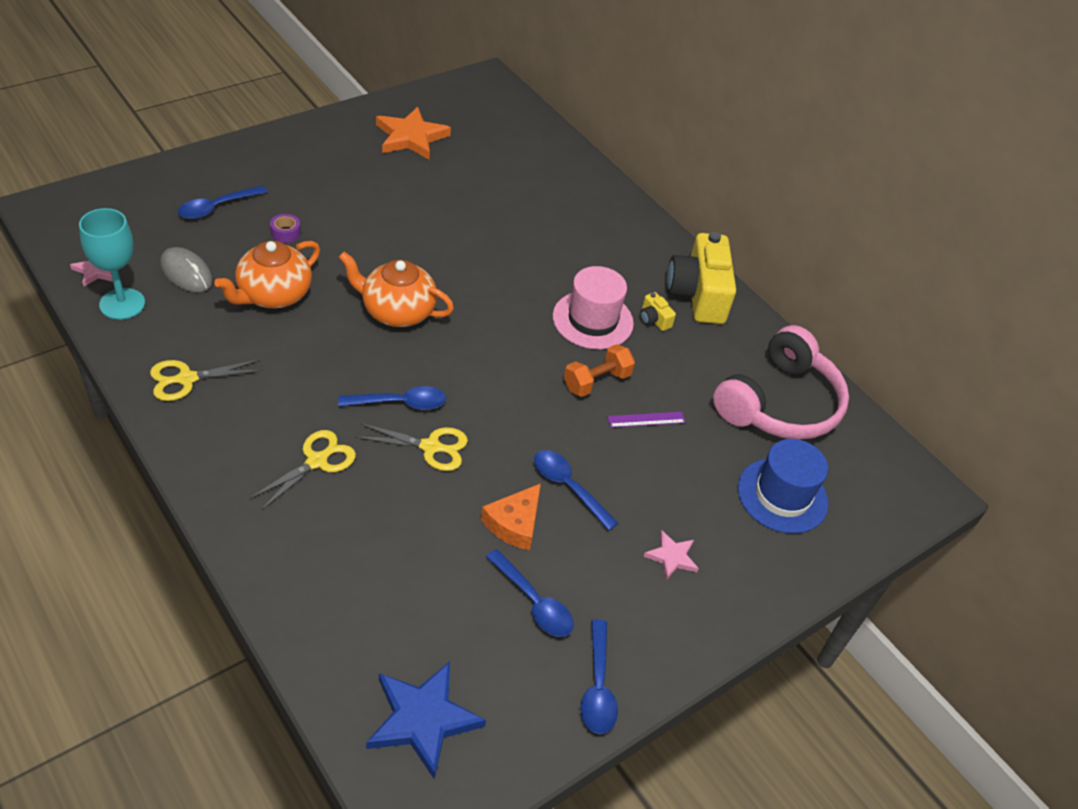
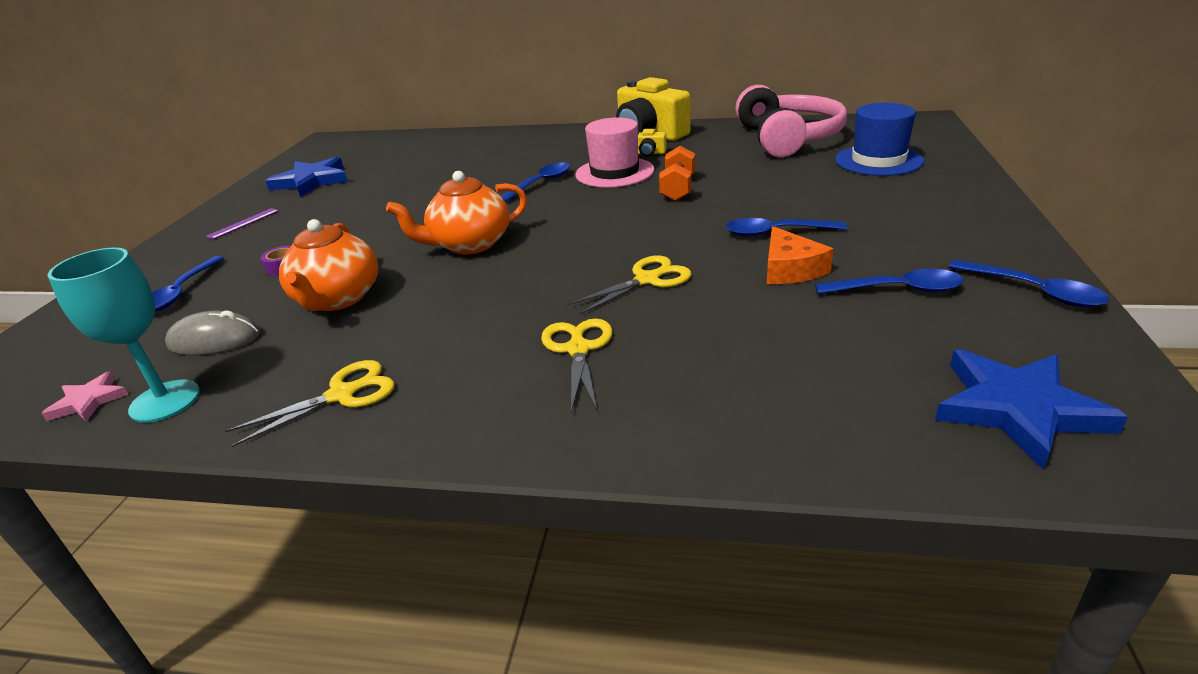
camera: 35 degrees left, 15 degrees down
yellow scissors [150,359,263,401] -> yellow scissors turned 150 degrees counterclockwise [226,360,395,447]
blue spoon [338,386,446,410] -> blue spoon moved to [501,162,570,202]
orange star [376,107,451,160] -> blue star [265,157,348,197]
purple ruler [607,412,685,428] -> purple ruler moved to [206,208,279,239]
pink star [643,530,699,581] -> none

